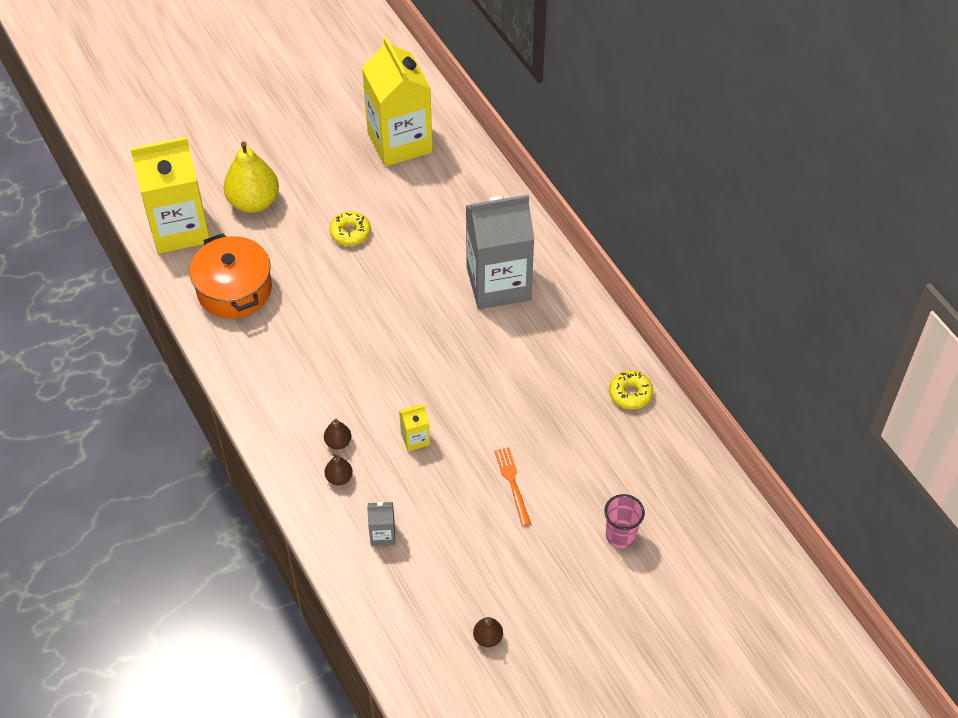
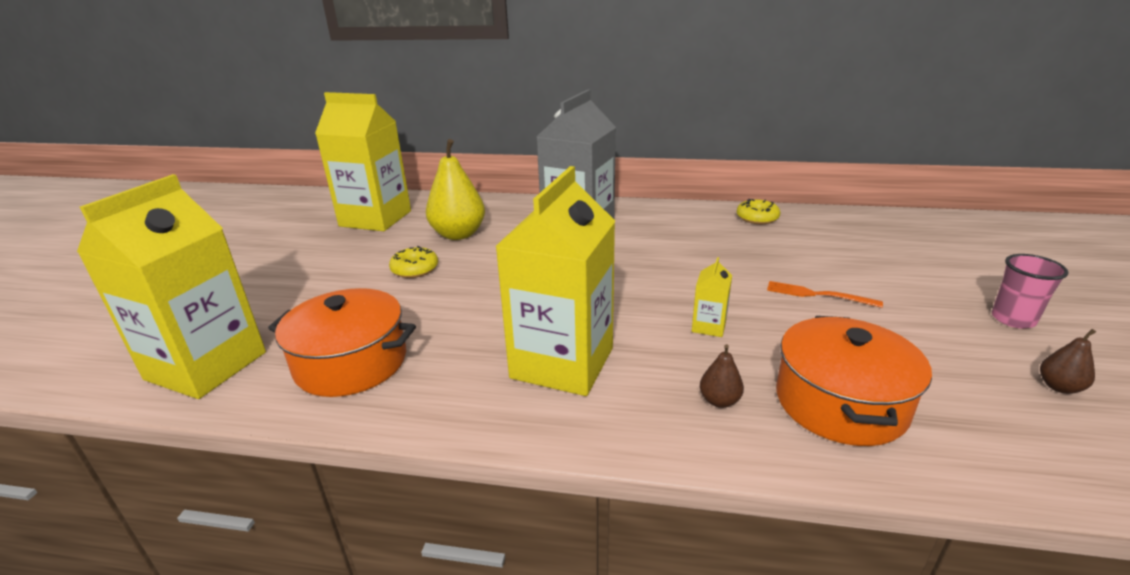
camera: 50 degrees left, 25 degrees down
yellow pear [224,141,279,213] -> yellow pear moved to [426,139,485,240]
brown pear [324,419,351,450] -> none
grey carton [367,502,395,546] -> orange pot [776,316,932,446]
pink cup [604,494,645,548] -> pink cup moved to [992,254,1069,328]
none -> yellow carton [495,166,615,396]

